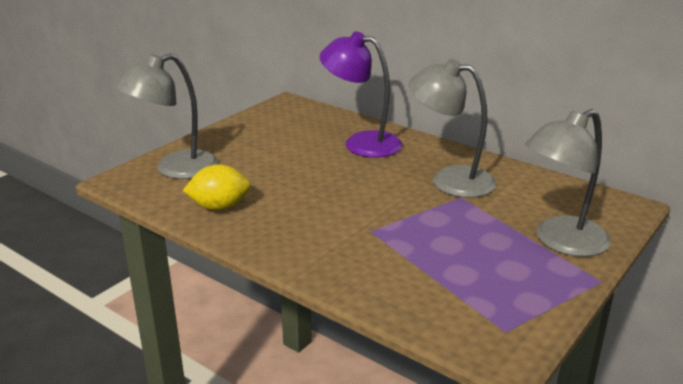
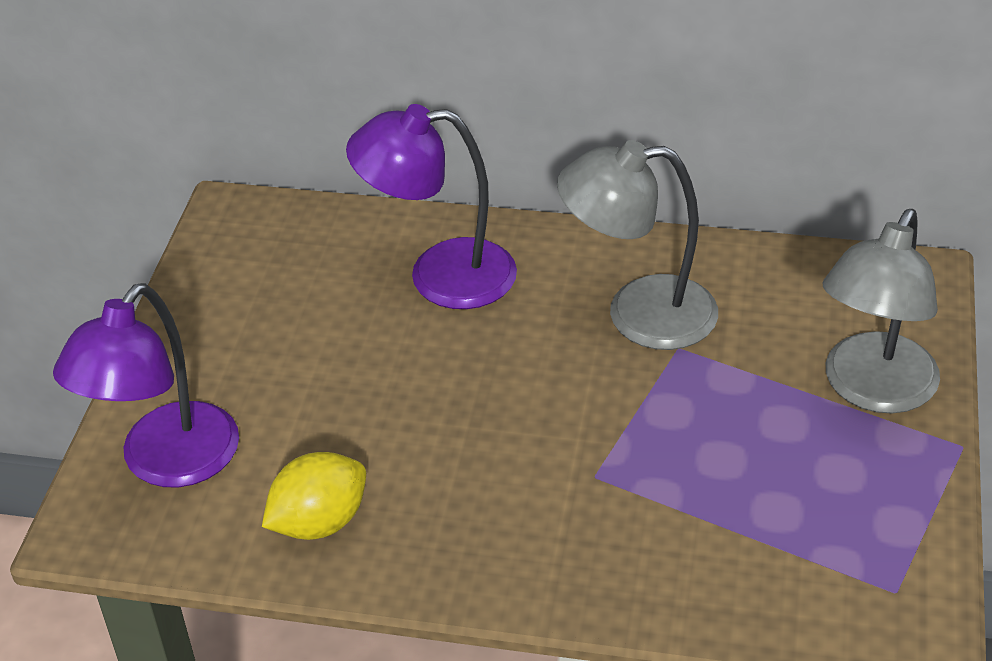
camera: 25 degrees left, 15 degrees up
grey lamp [115,53,218,179] -> purple lamp [53,283,239,487]

